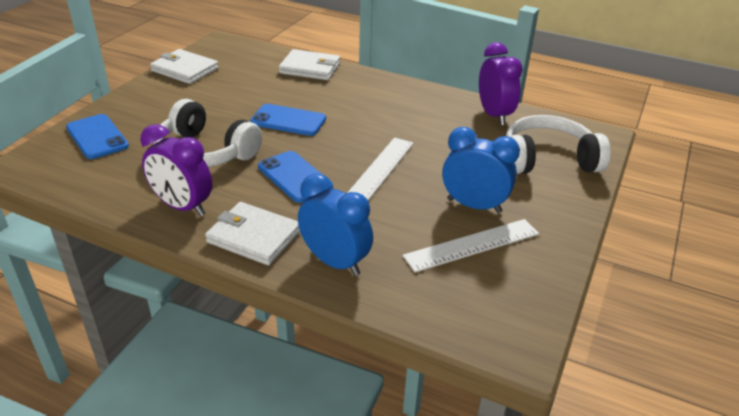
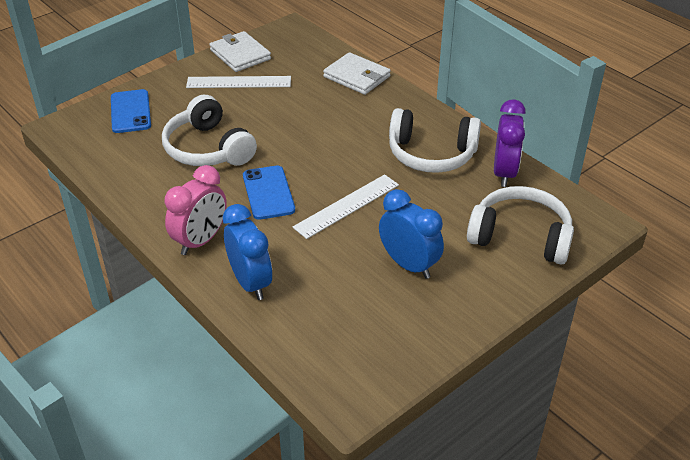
camera: 25 degrees right, 5 degrees up
purple clock [140,124,212,216] -> none
white wallet [205,202,300,265] -> pink clock [165,165,227,255]
blue phone [250,104,326,136] -> none
white ruler [403,219,539,272] -> white ruler moved to [186,76,291,88]
none -> white headphones [389,108,481,173]

